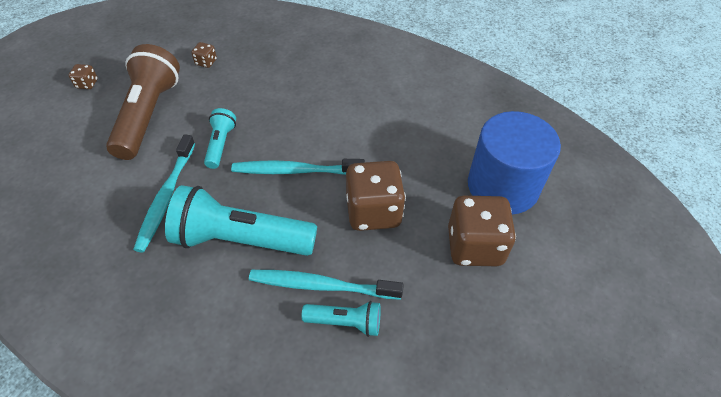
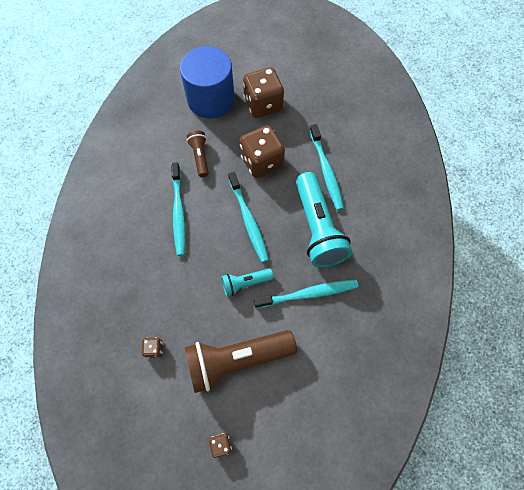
camera: 110 degrees left, 15 degrees up
turquoise flashlight [302,301,381,337] -> none
none -> turquoise toothbrush [171,162,186,256]
none -> brown flashlight [187,131,209,177]

